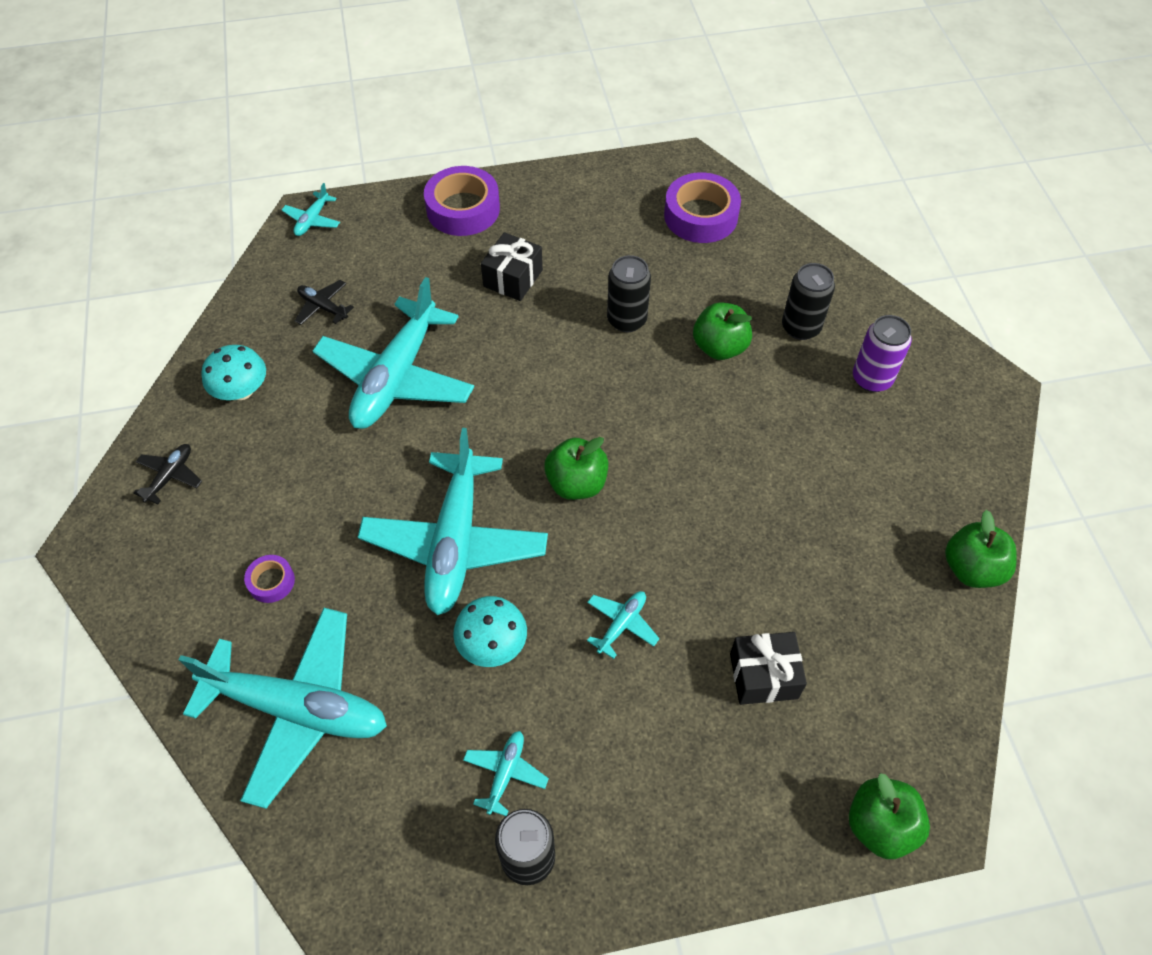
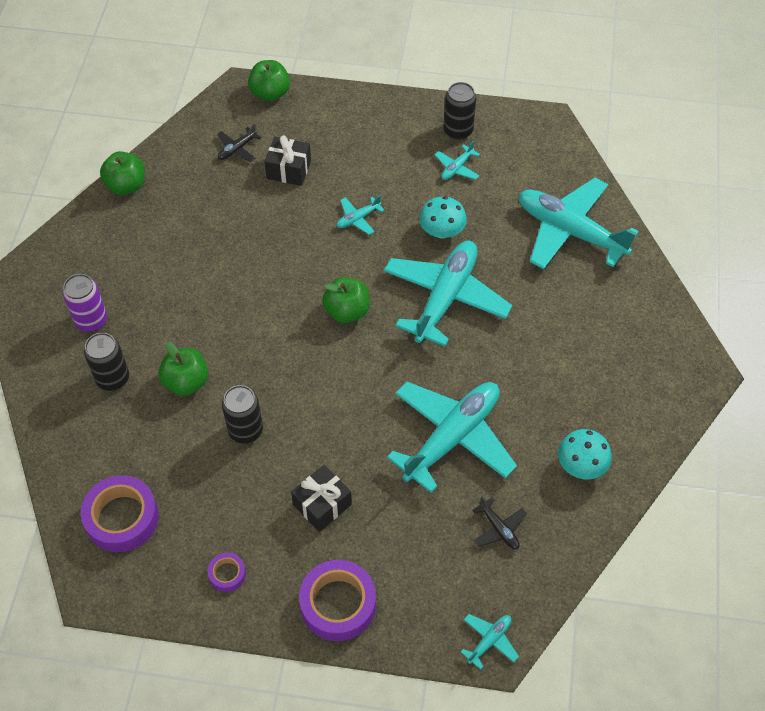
camera: 160 degrees left, 0 degrees up
black plane [133,444,202,504] -> black plane moved to [217,123,261,162]
purple tape [244,555,295,603] -> purple tape moved to [208,553,246,592]

